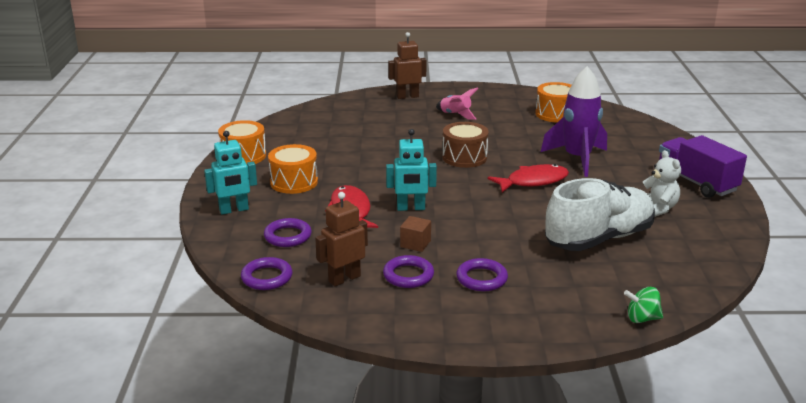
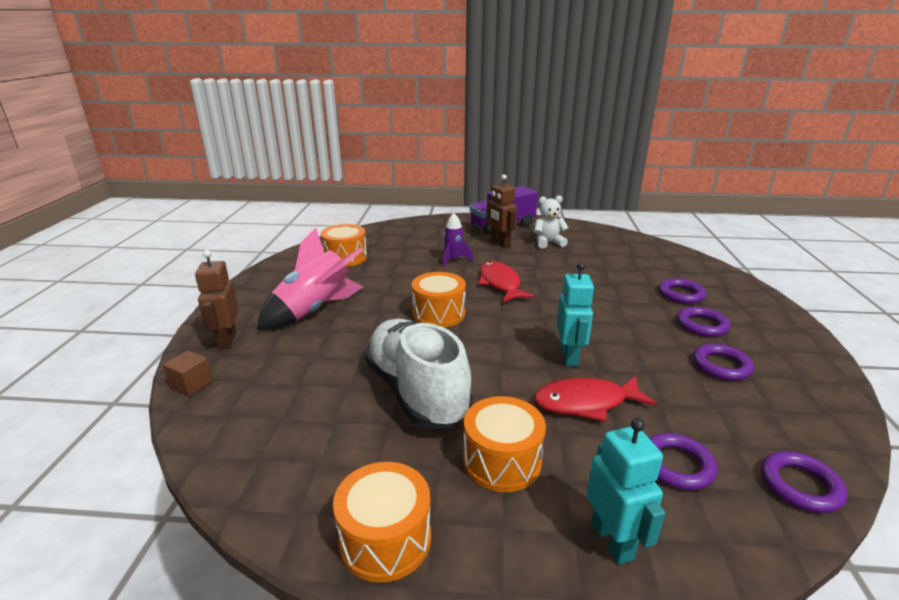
camera: 85 degrees left, 0 degrees up
brown robot [315,192,368,286] -> brown robot moved to [487,174,517,247]
brown cube [400,216,431,252] -> brown cube moved to [163,350,213,396]
pink rocket [436,87,479,120] -> pink rocket [257,228,364,329], size x1.89
brown drum [442,122,489,168] -> orange drum [412,272,466,328]
purple rocket [541,66,607,177] -> purple rocket [442,213,473,267], size x0.53
white shoe [545,178,655,251] -> white shoe moved to [365,319,473,429]
green spinning top [624,287,663,323] -> none
none -> purple ring [659,278,706,304]

